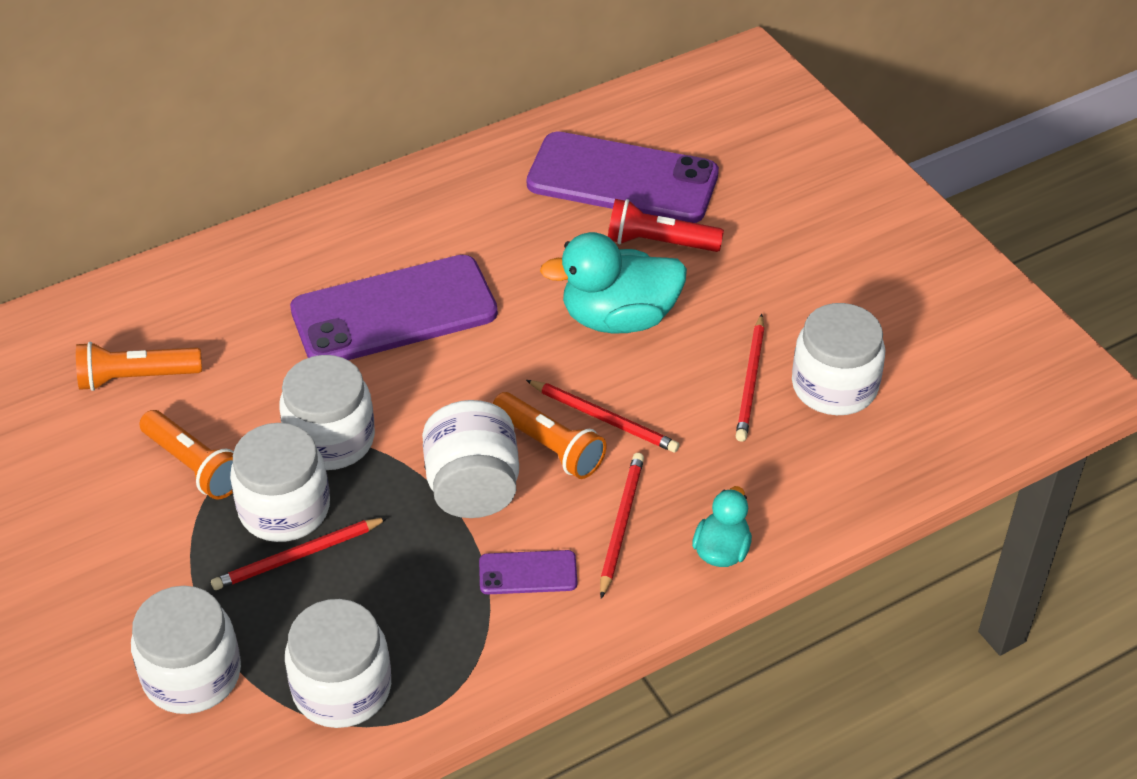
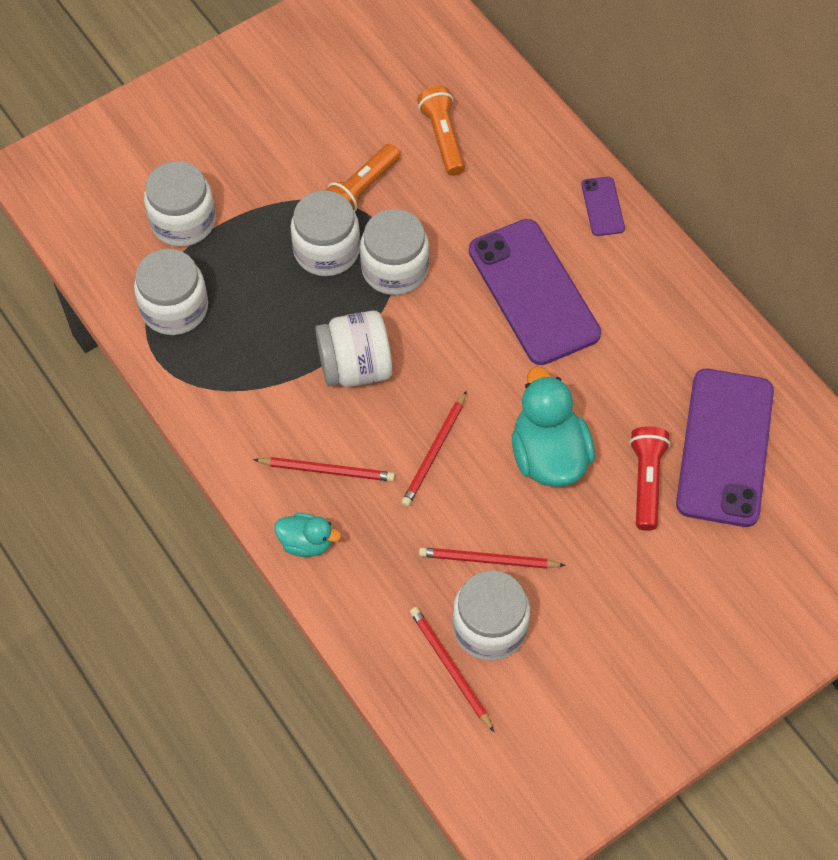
camera: 85 degrees right, 15 degrees up
red pencil [211,517,388,590] -> red pencil moved to [410,607,494,732]
purple phone [479,550,577,594] -> purple phone moved to [581,177,625,236]
orange flashlight [493,392,606,479] -> none

